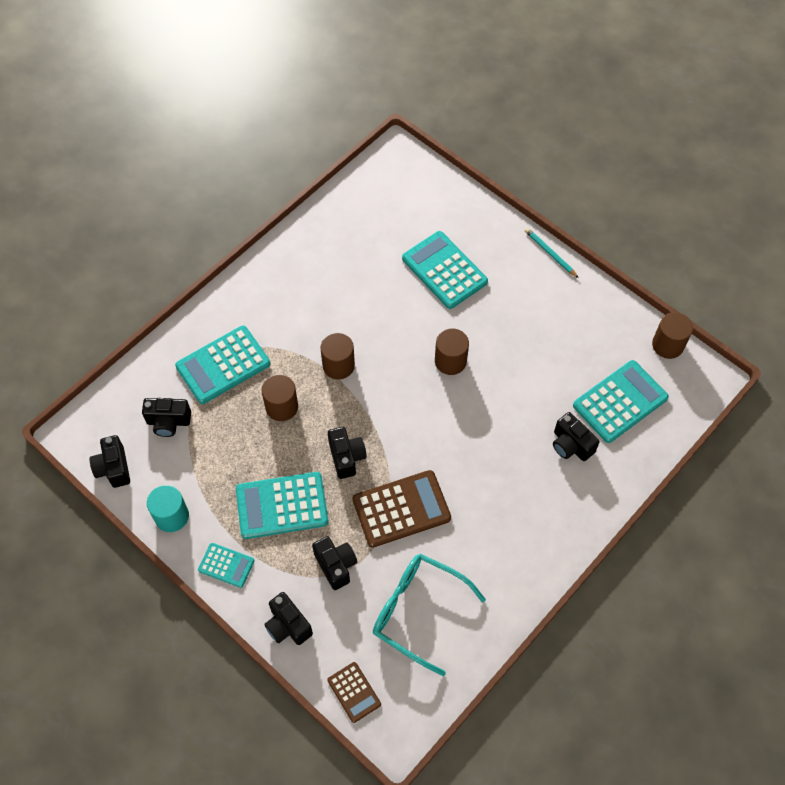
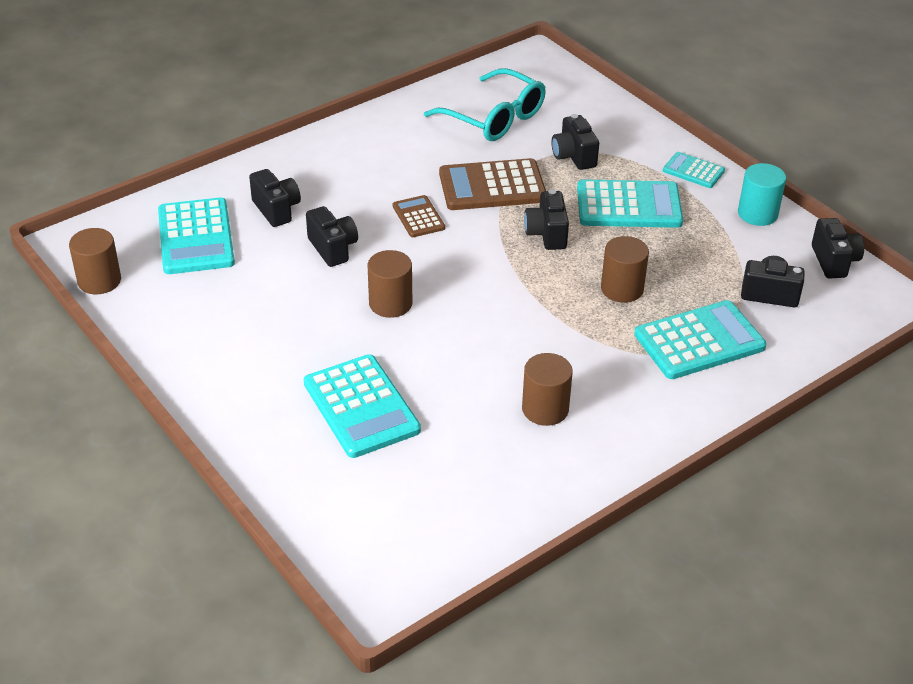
camera: 170 degrees left, 20 degrees down
black camera [264,592,313,645] -> black camera moved to [306,206,358,267]
brown cylinder [320,333,355,379] -> brown cylinder moved to [522,353,573,426]
brown calculator [327,662,381,723] -> brown calculator moved to [393,195,445,237]
turquoise pencil [525,228,579,278] -> none
turquoise calculator [573,360,669,443] -> turquoise calculator turned 75 degrees counterclockwise [158,198,235,274]

